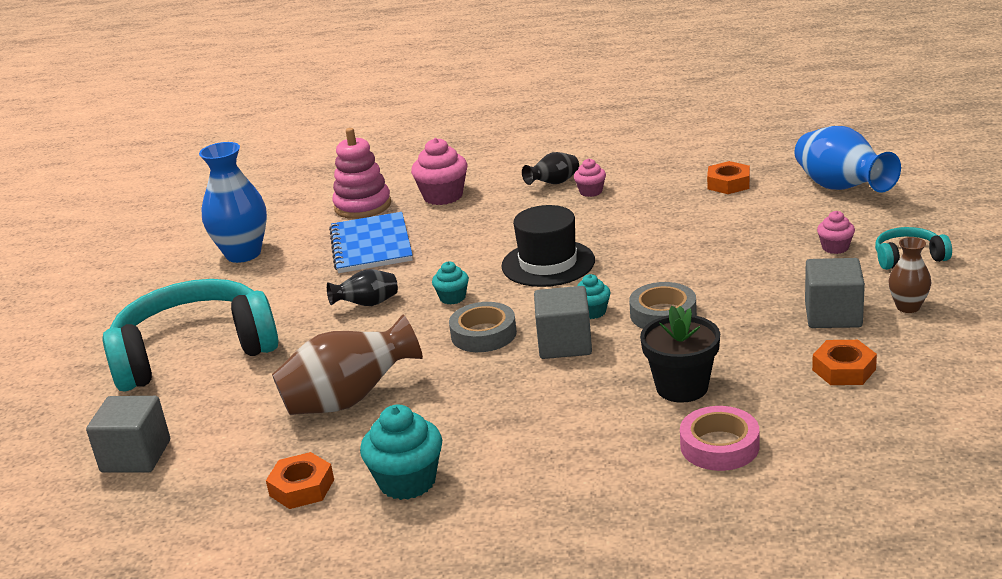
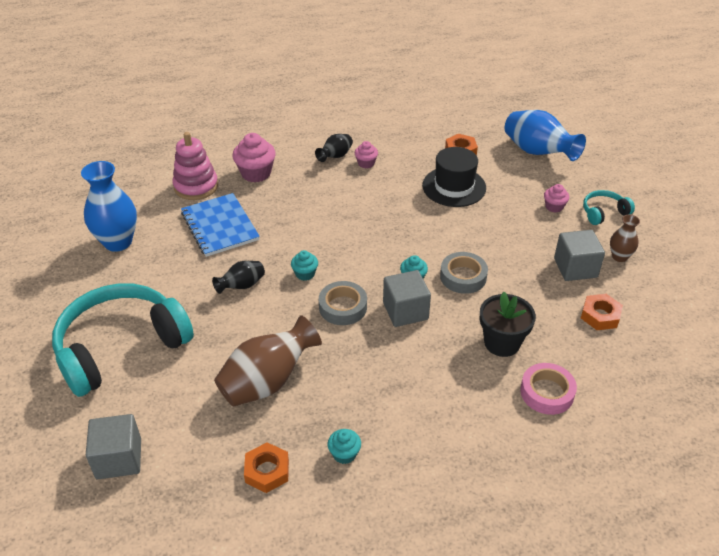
camera: 20 degrees left, 15 degrees up
turquoise cupcake [360,405,442,500] -> turquoise cupcake [328,429,361,464], size x0.56
black hat [501,205,595,287] -> black hat moved to [422,147,486,207]

